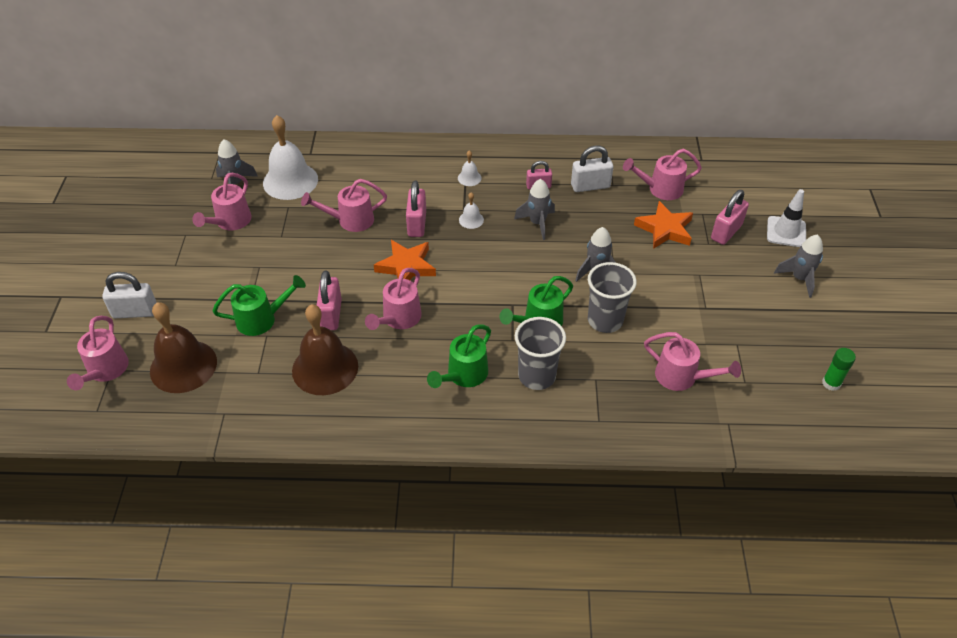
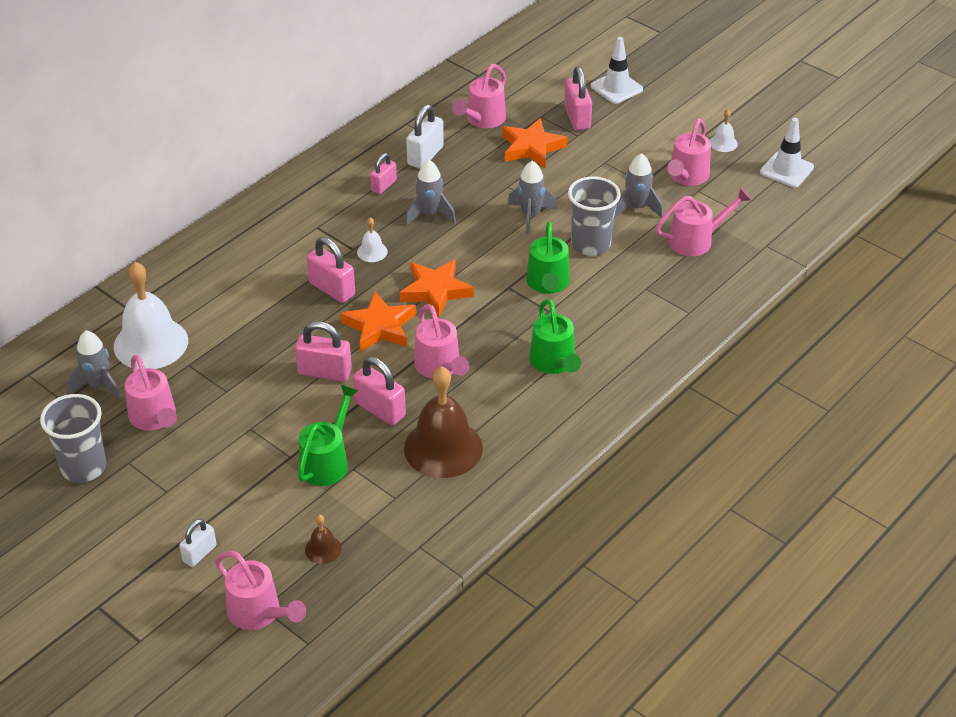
camera: 50 degrees left, 5 degrees down
white padlock [102,272,157,318] -> white padlock [179,519,216,567], size x0.64
brown bell [150,302,217,393] -> brown bell [305,515,342,564], size x0.44
pink watering can [301,179,387,232] -> pink watering can moved to [667,119,711,186]
white bell [458,151,482,186] -> white bell moved to [710,109,738,152]
grey cup [515,317,566,390] -> grey cup moved to [40,394,106,483]
grey rocket [774,234,823,298] -> grey rocket moved to [614,153,663,218]
green glue stick [822,348,856,391] -> white traffic cone [760,118,814,187]
none -> pink padlock [295,321,352,382]
none -> orange star [399,259,474,317]

